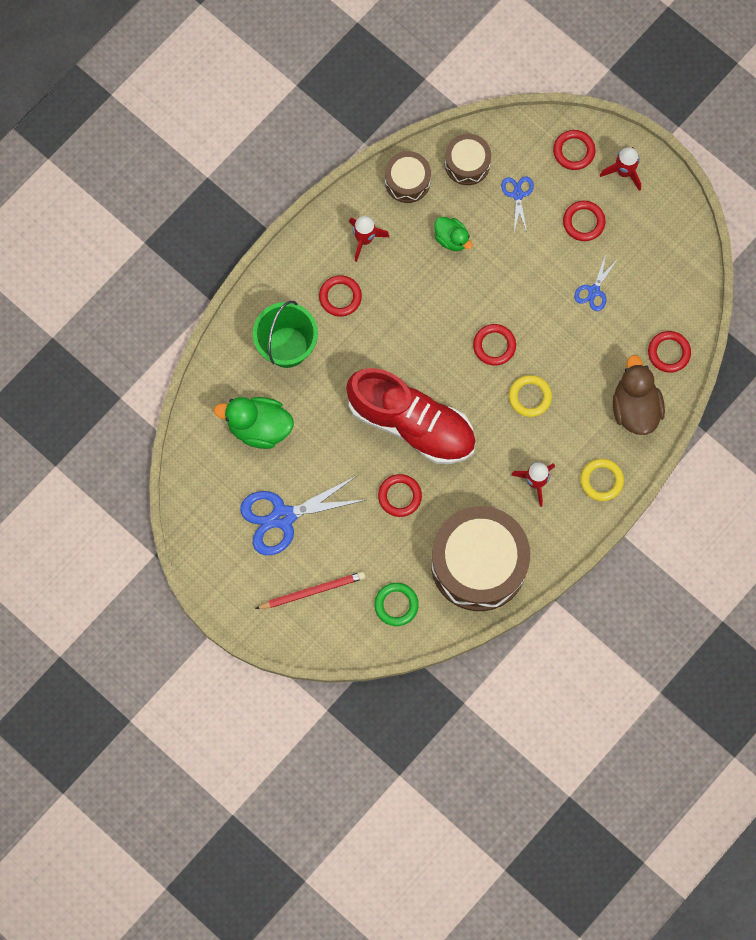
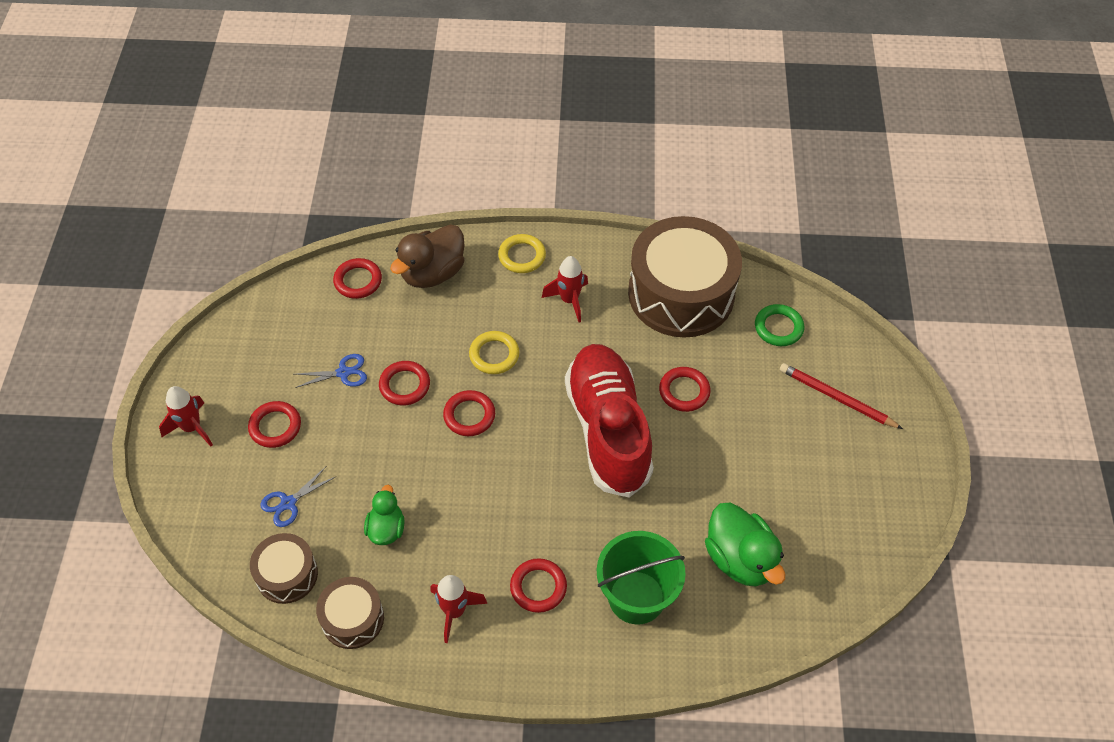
camera: 130 degrees left, 20 degrees down
blue scissors [240,475,365,555] -> none
red ring [553,130,596,170] -> red ring moved to [379,361,430,406]

